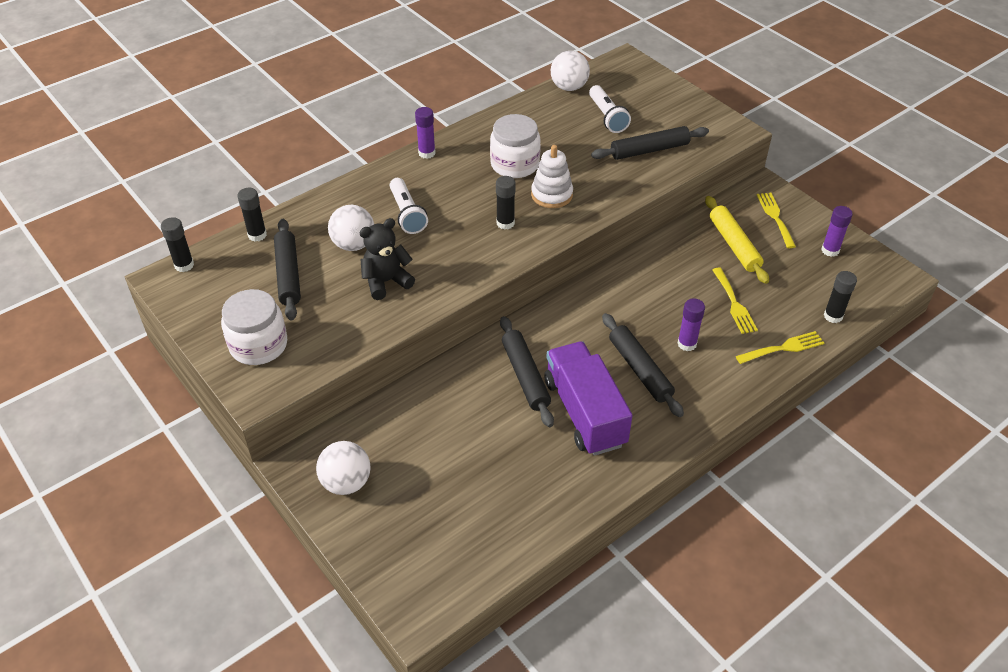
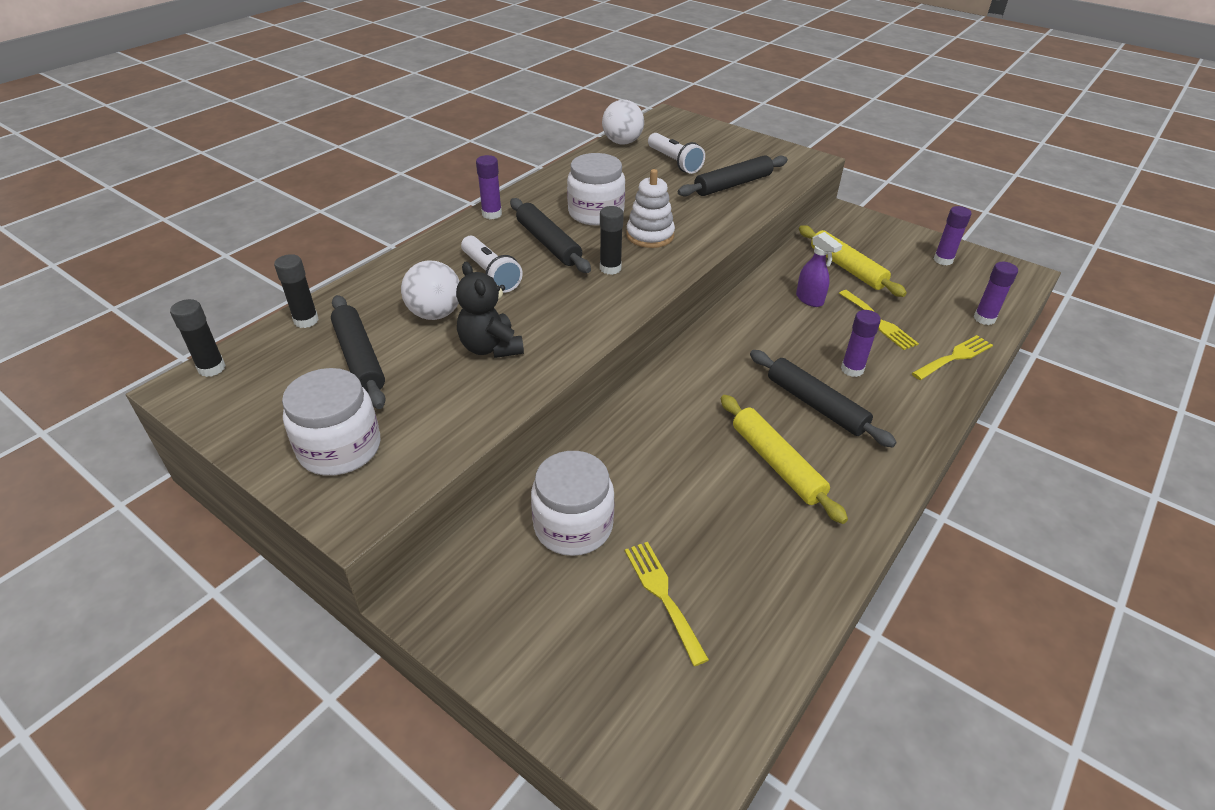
camera: 15 degrees left, 5 degrees down
white ball [316,441,371,495] -> none
black teddy bear [359,218,415,300] -> black teddy bear turned 75 degrees counterclockwise [456,262,524,358]
black rolling pin [500,316,554,427] -> black rolling pin moved to [510,198,591,273]
purple truck [545,341,633,456] -> yellow rolling pin [721,395,848,524]
yellow fork [757,192,796,248] -> yellow fork moved to [625,542,709,666]
black glue stick [824,271,857,323] -> purple glue stick [974,262,1018,325]
none -> white jar [531,451,615,556]
none -> purple spray bottle [796,232,842,307]

